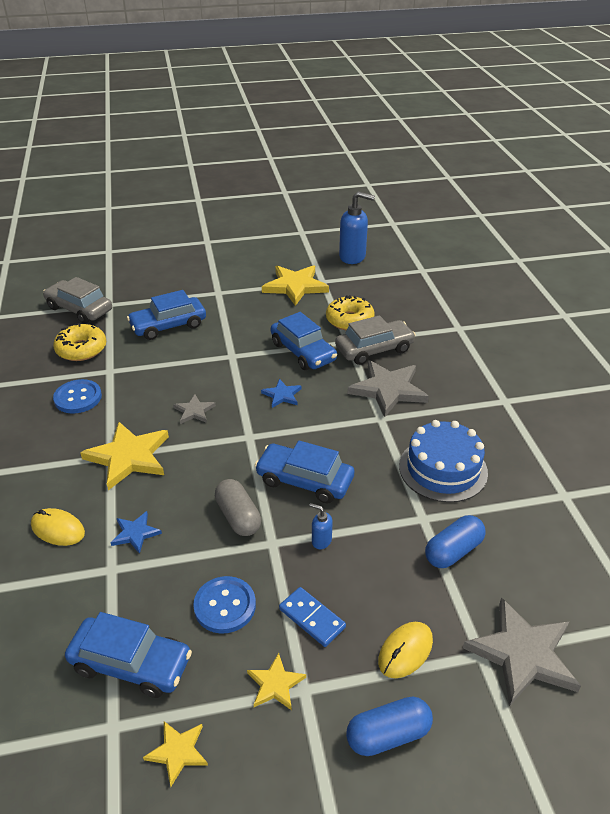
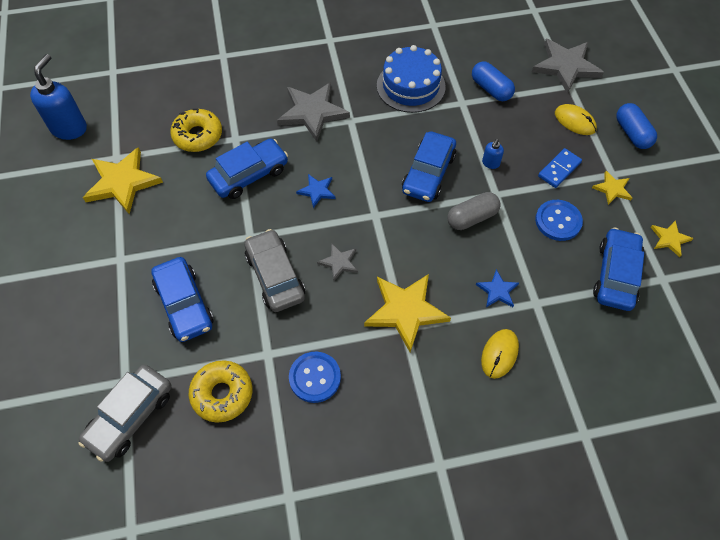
camera: 90 degrees left, 20 degrees up
grey car [335,315,416,365] -> grey car moved to [244,229,305,312]

